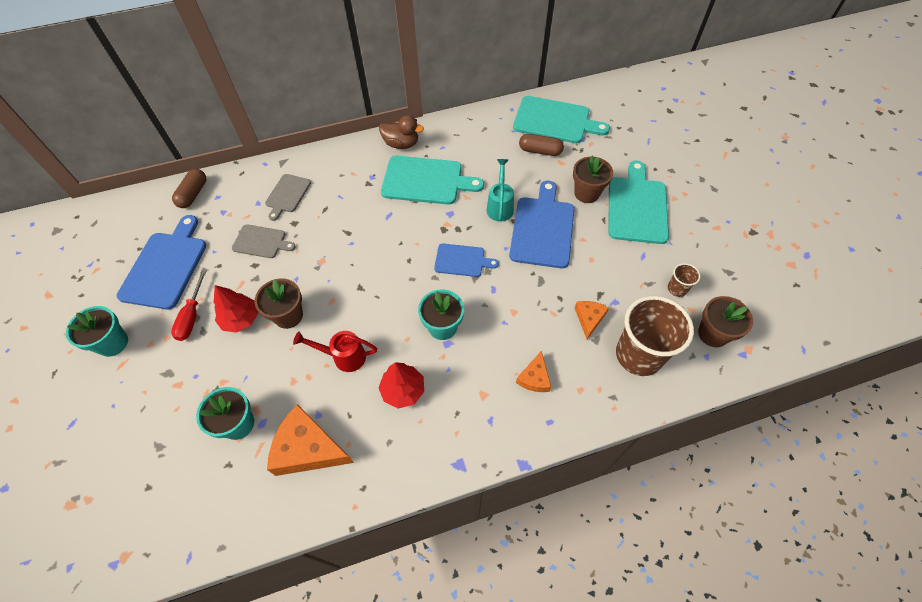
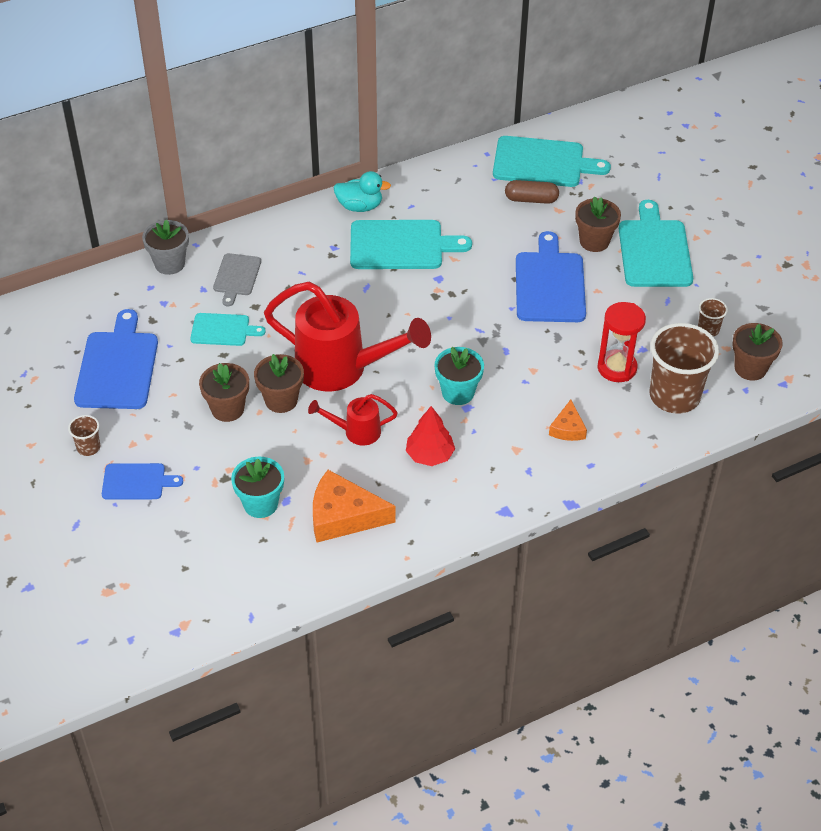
camera: 10 degrees left, 10 degrees down
turquoise flower pot [66,306,128,357] -> brown cup [68,415,100,456]
red screwdriver [171,270,207,341] -> none
brown capsule [172,169,206,208] -> none
red tree [214,285,258,333] -> brown flower pot [199,363,249,422]
grey cutting board [232,224,296,258] -> turquoise cutting board [190,313,266,346]
brown duck [379,115,424,149] -> turquoise duck [333,171,391,212]
blue cutting board [434,244,499,277] -> blue cutting board moved to [102,463,183,500]
turquoise watering can [487,159,514,221] -> none
orange cheese [575,301,609,339] -> red hourglass [598,302,646,382]
none -> grey flower pot [142,219,189,275]
none -> red watering can [264,282,431,391]

